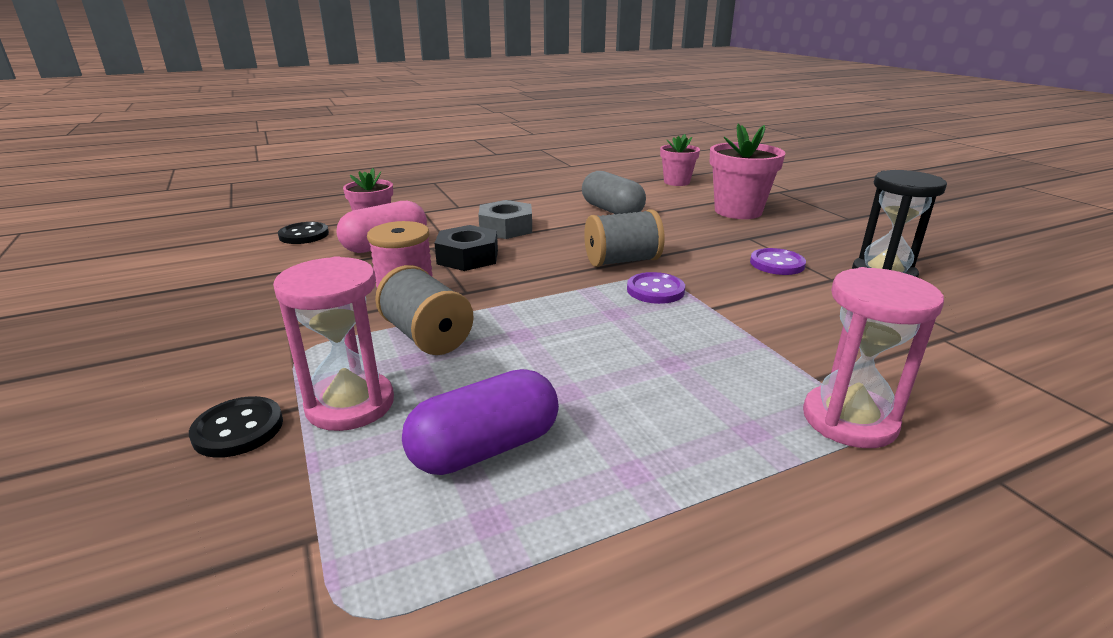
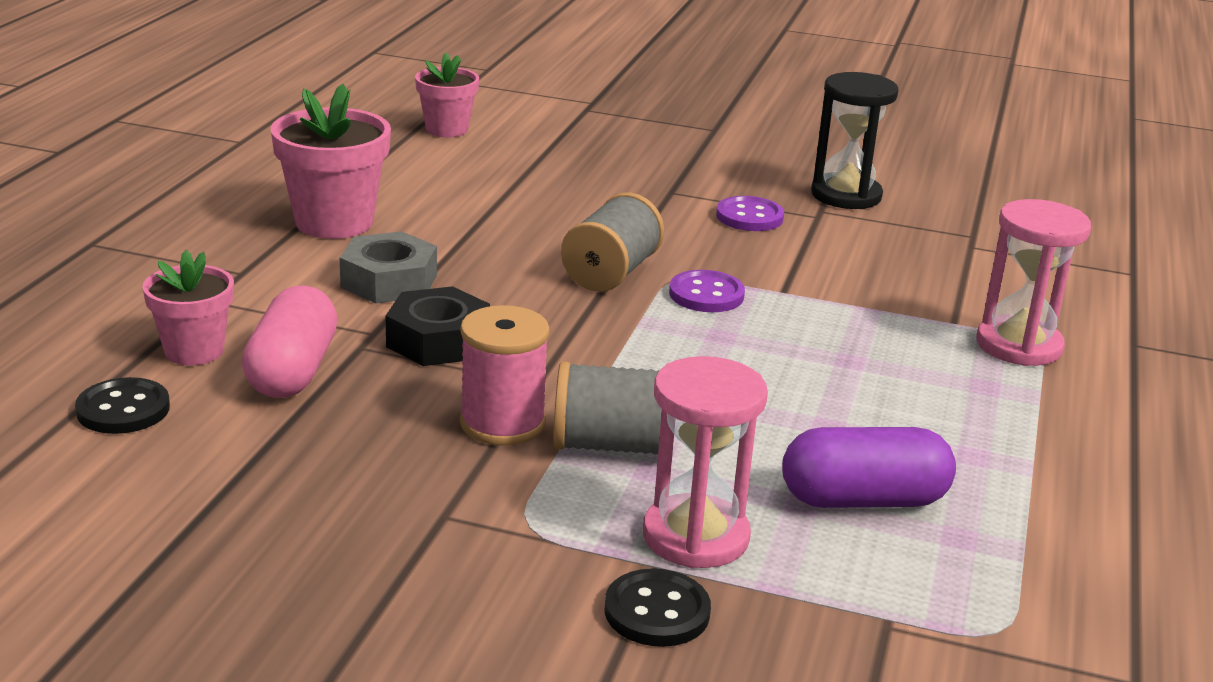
camera: 50 degrees left, 0 degrees up
purple capsule [402,369,559,475] -> purple capsule turned 75 degrees clockwise [782,427,956,508]
grey capsule [582,171,646,215] -> none
pink flower pot [710,123,785,219] -> pink flower pot moved to [271,84,391,239]

